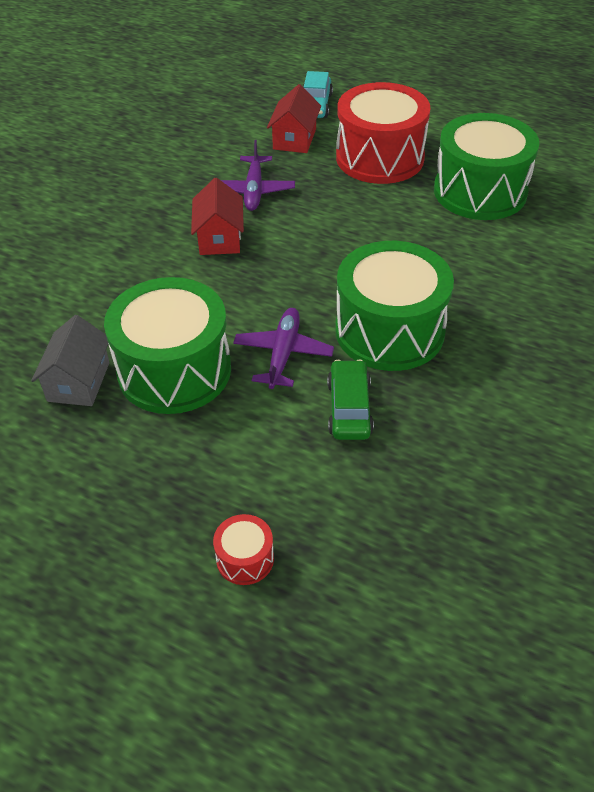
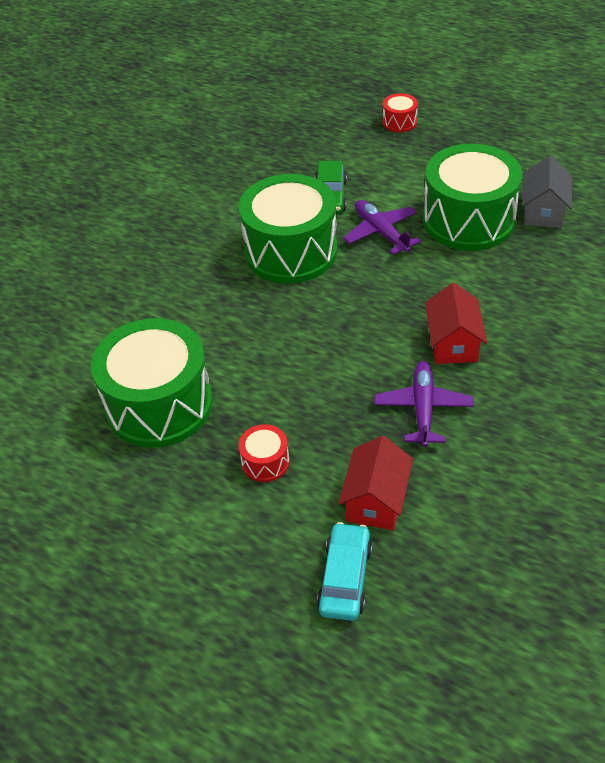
camera: 175 degrees left, 0 degrees up
purple plane [233,308,334,389] -> purple plane turned 135 degrees clockwise [343,200,421,255]
red drum [336,82,431,184] -> red drum [239,424,289,482], size x0.42

